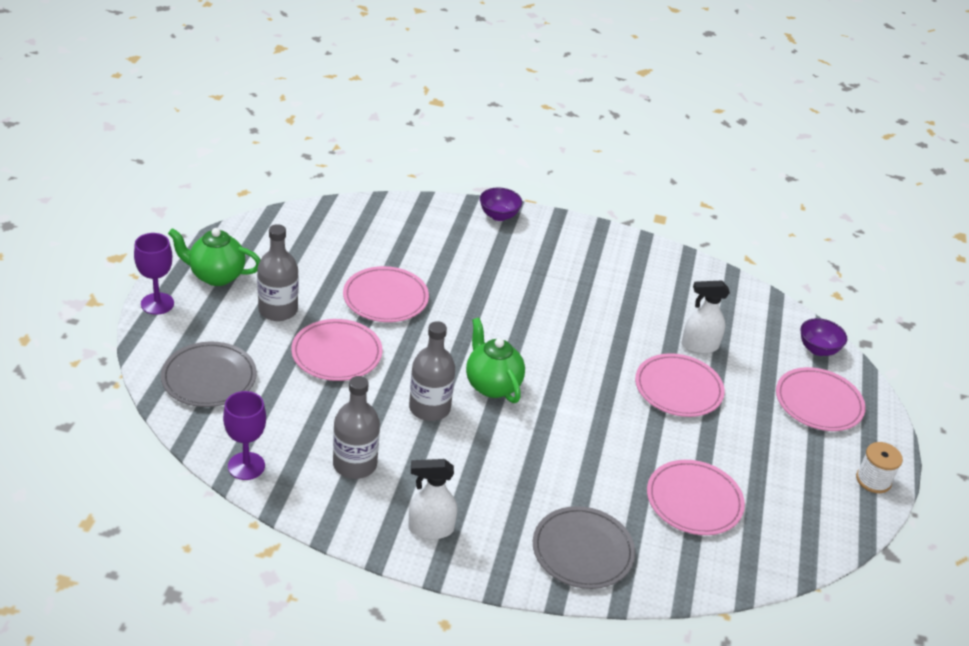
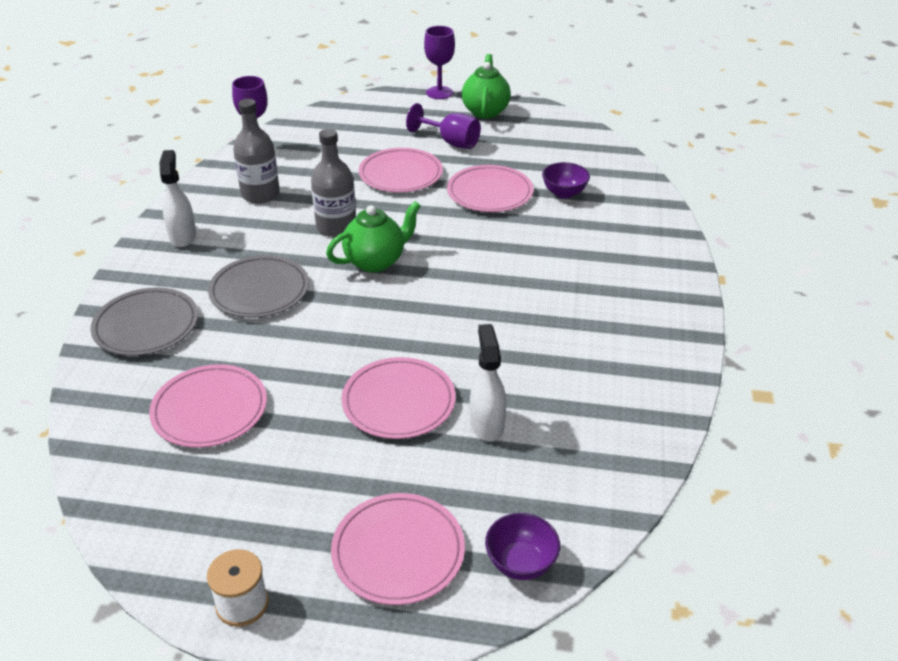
camera: 90 degrees right, 0 degrees up
grey plate [161,342,257,407] -> grey plate moved to [208,255,309,318]
grey bottle [257,224,298,321] -> purple goblet [406,103,481,149]
purple bowl [480,188,522,221] -> purple bowl moved to [542,162,590,199]

